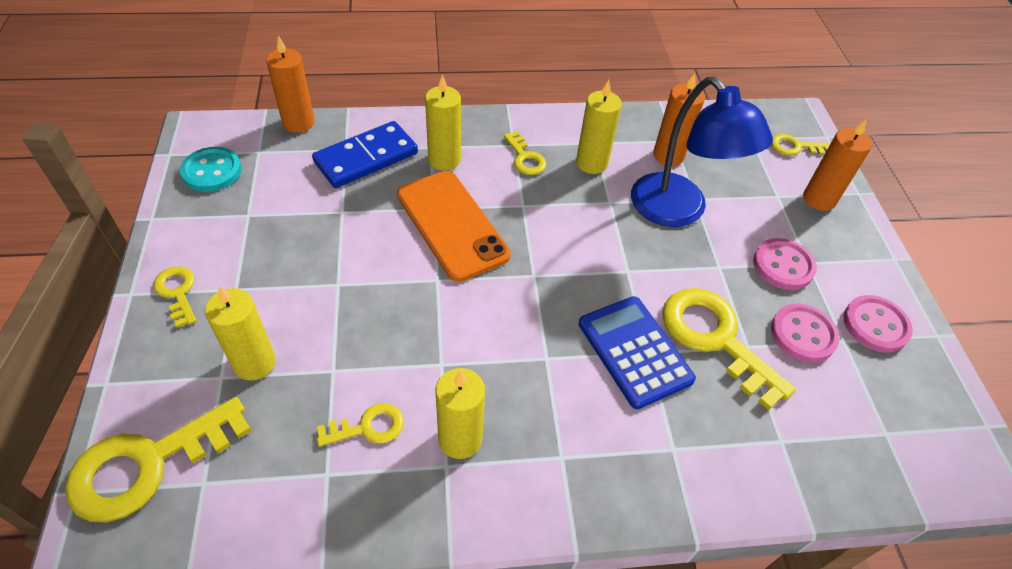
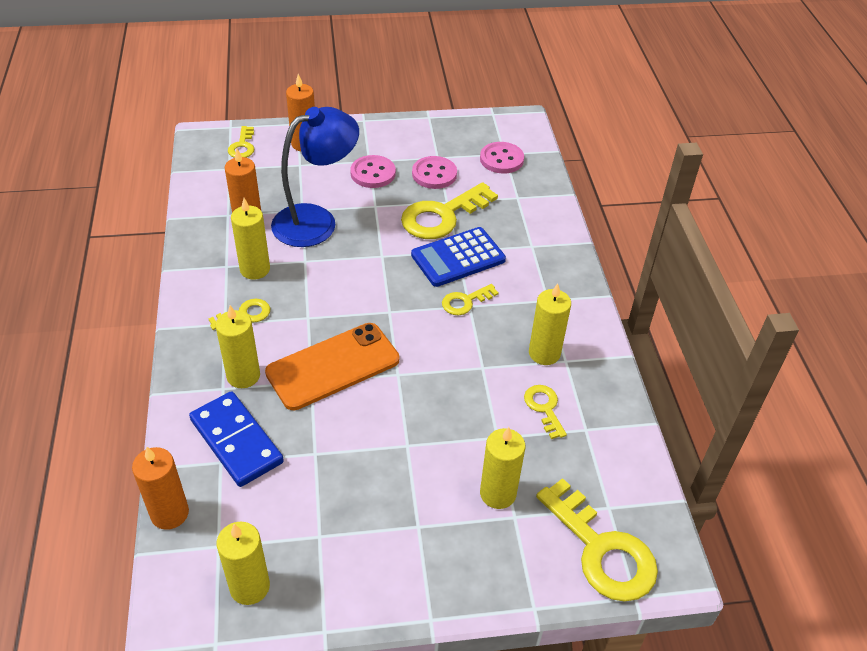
camera: 90 degrees left, 5 degrees down
yellow key [153,267,196,328] -> yellow key moved to [442,284,499,315]
turquoise button [180,147,242,192] -> yellow candle [217,522,270,605]
pink button [843,295,913,352] -> pink button moved to [480,142,524,173]

